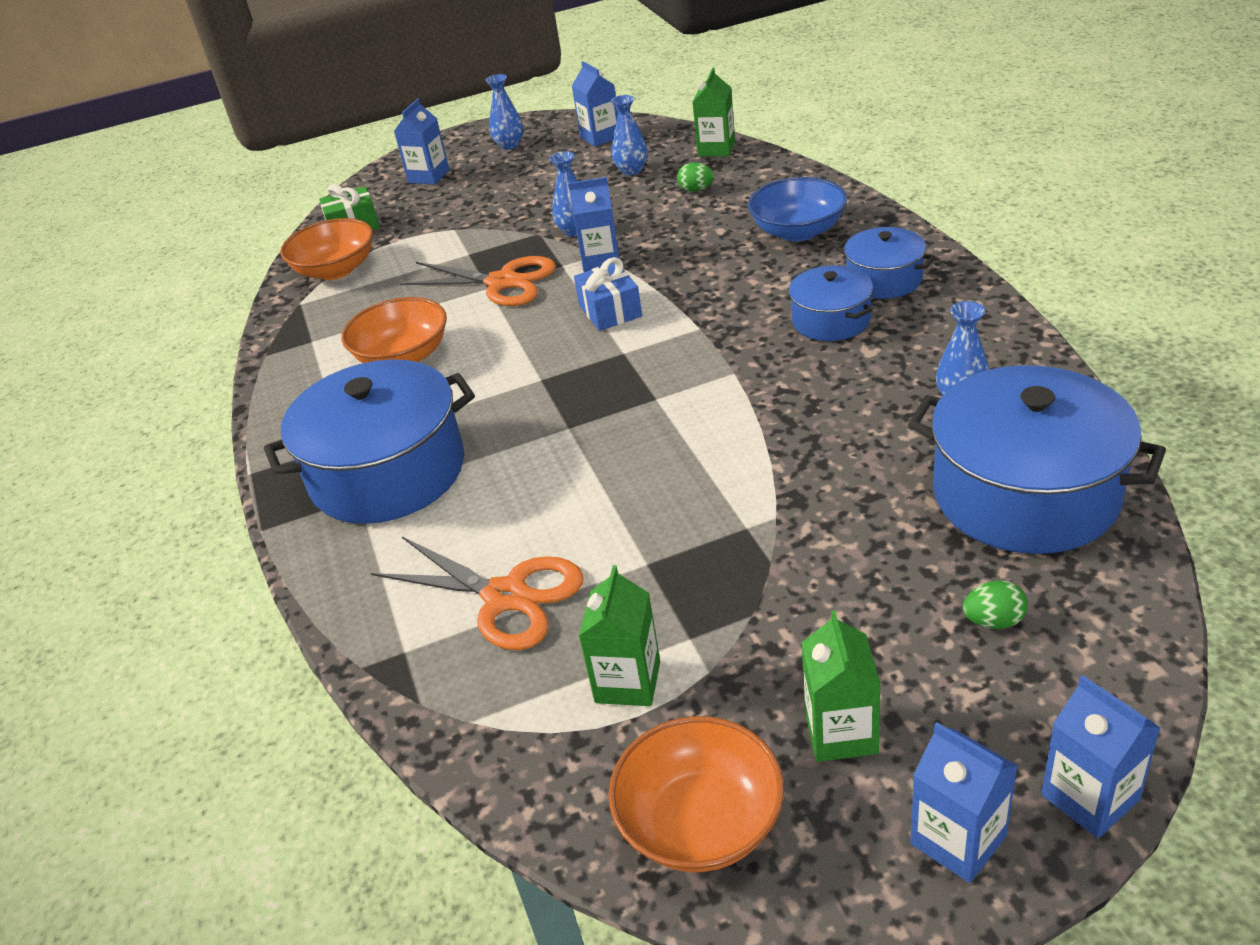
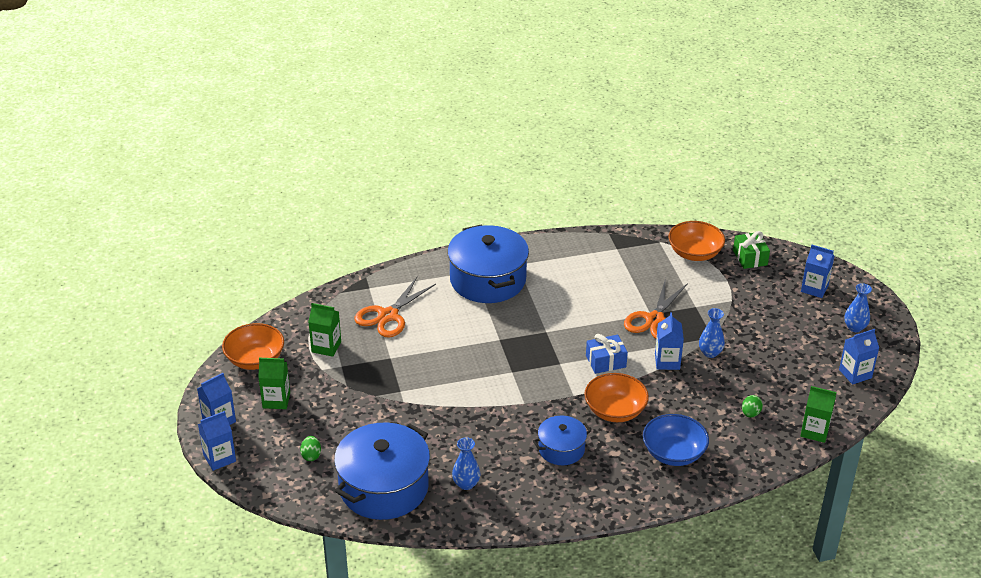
camera: 90 degrees right, 0 degrees up
orange bowl [342,297,447,363] -> orange bowl moved to [584,373,649,422]
blue vase [611,95,648,175] -> none
blue pot [836,227,935,299] -> none

